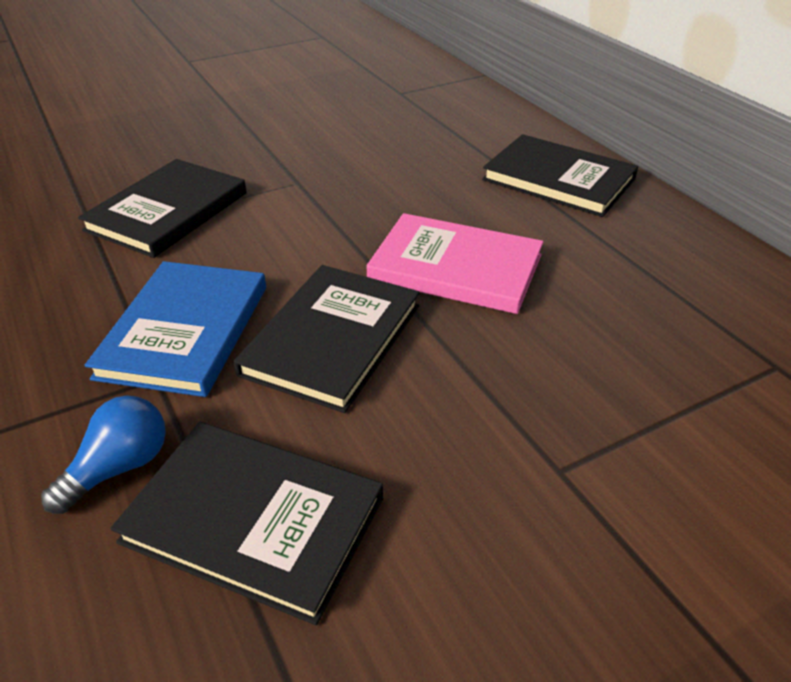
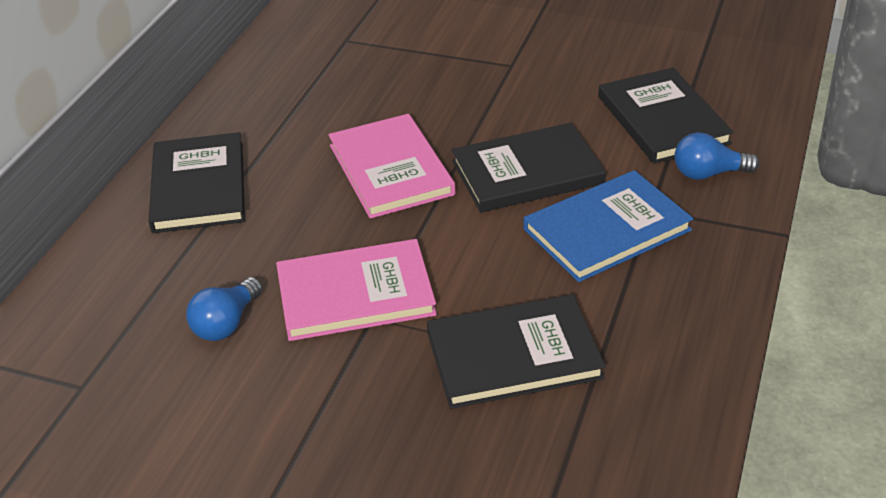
camera: 130 degrees left, 0 degrees up
none -> blue light bulb [186,277,263,341]
none -> pink book [276,239,437,341]

